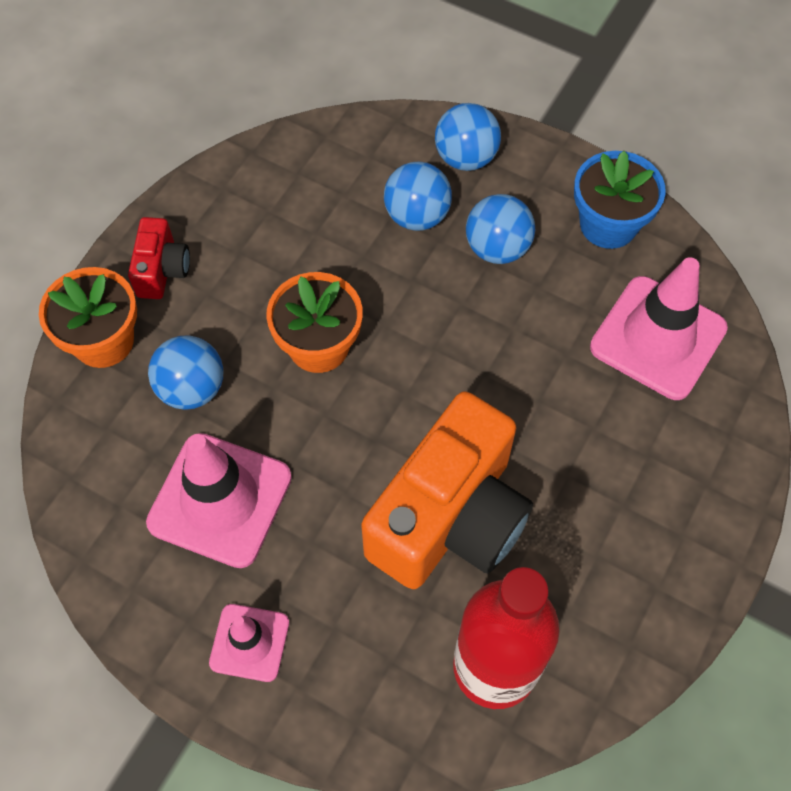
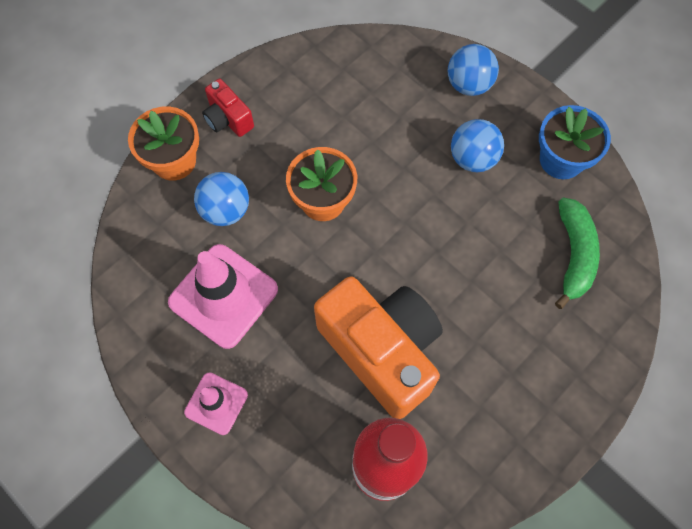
camera: 15 degrees right, 5 degrees up
red camera [128,217,190,299] -> red camera turned 120 degrees clockwise [202,79,254,137]
orange camera [361,391,533,589] -> orange camera turned 90 degrees counterclockwise [314,276,443,419]
blue ball [384,161,452,231] -> none
pink traffic cone [590,257,728,400] -> green banana [555,197,600,309]

